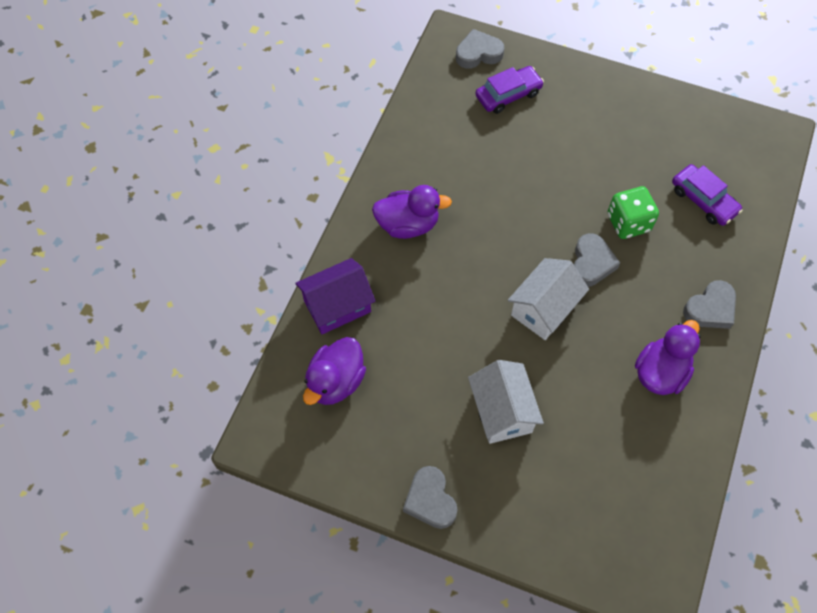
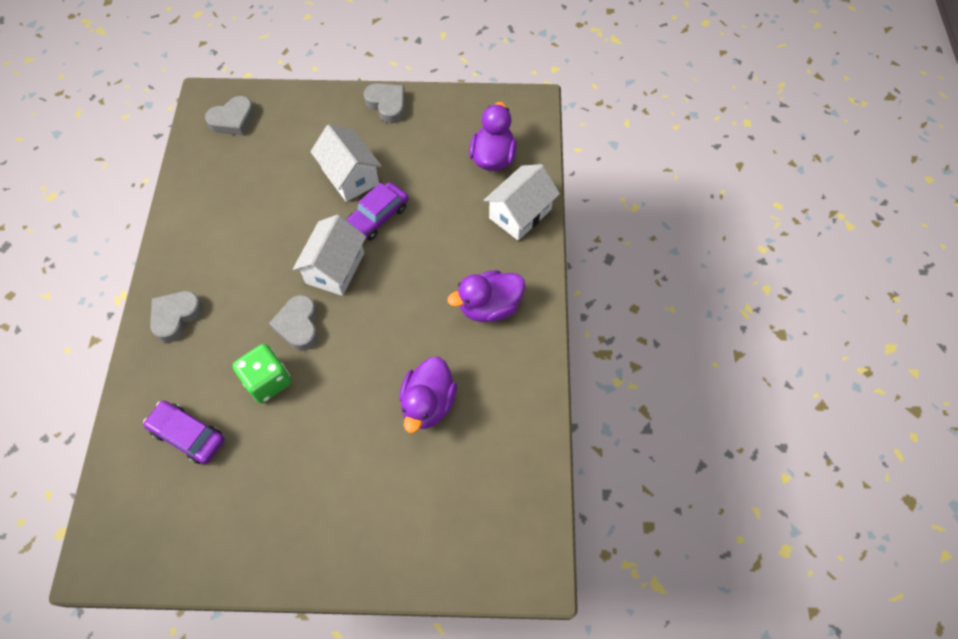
camera: 160 degrees right, 0 degrees up
purple house [295,258,375,335] -> white house [484,164,560,241]
grey heart [456,29,504,69] -> grey heart moved to [205,96,255,136]
purple car [475,66,544,114] -> purple car moved to [346,182,409,241]
purple duck [635,320,701,395] -> purple duck moved to [399,356,457,433]

